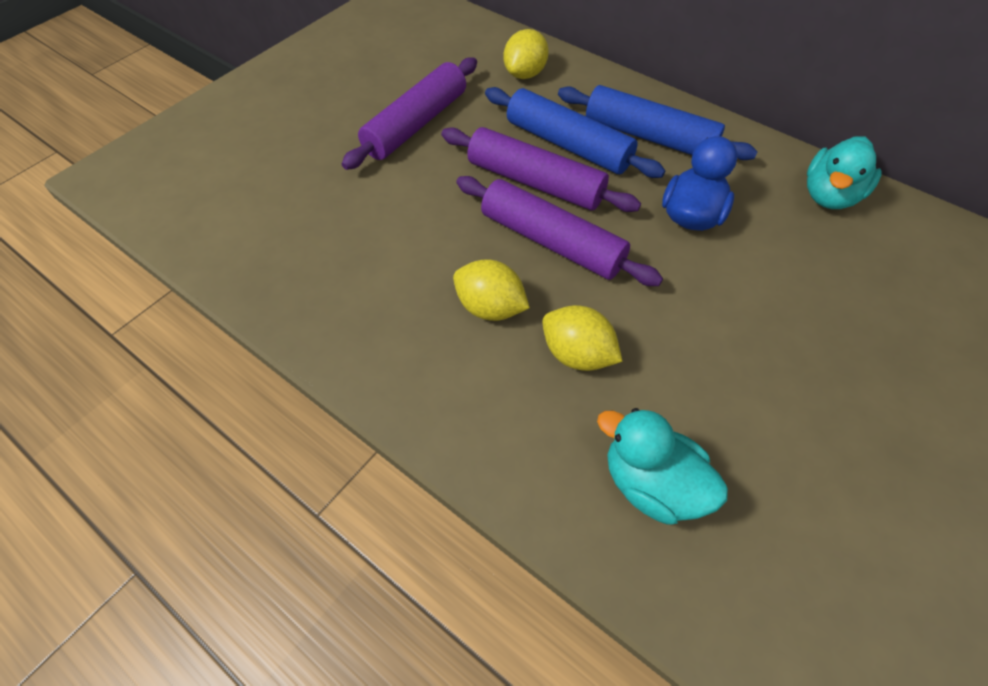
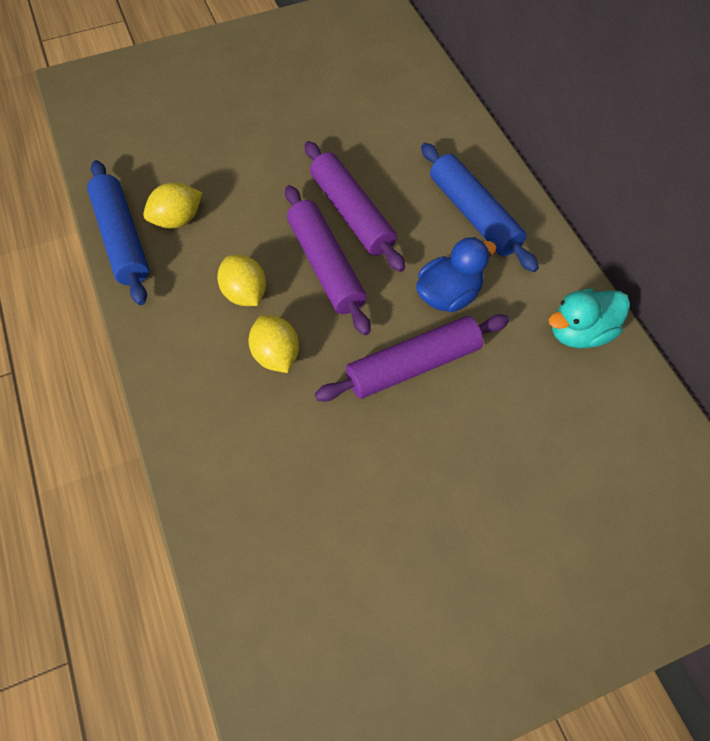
camera: 30 degrees right, 5 degrees up
purple rolling pin [342,57,477,170] -> purple rolling pin moved to [315,314,510,401]
blue rolling pin [485,87,665,178] -> blue rolling pin moved to [87,160,149,305]
yellow lemon [503,29,549,79] -> yellow lemon moved to [143,182,202,228]
turquoise duck [597,408,728,525] -> none

